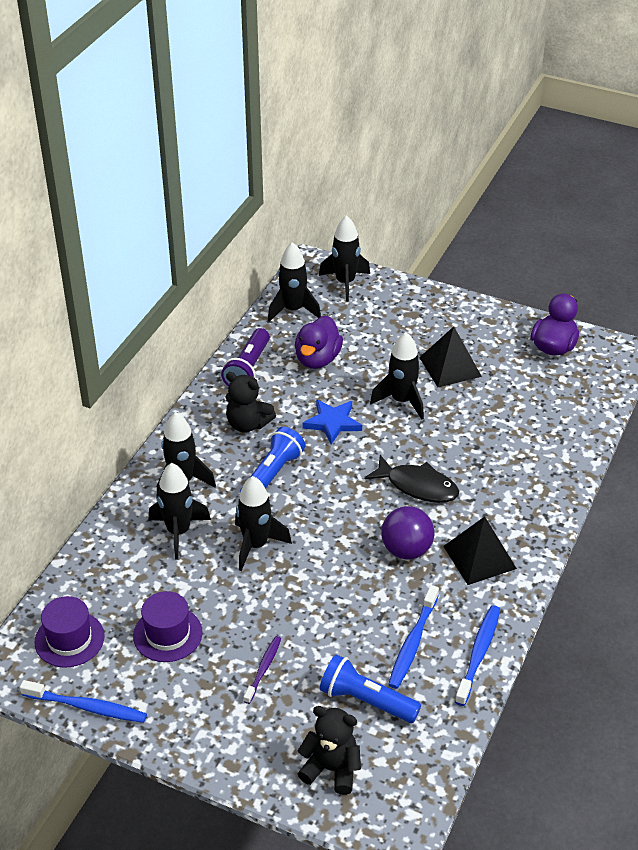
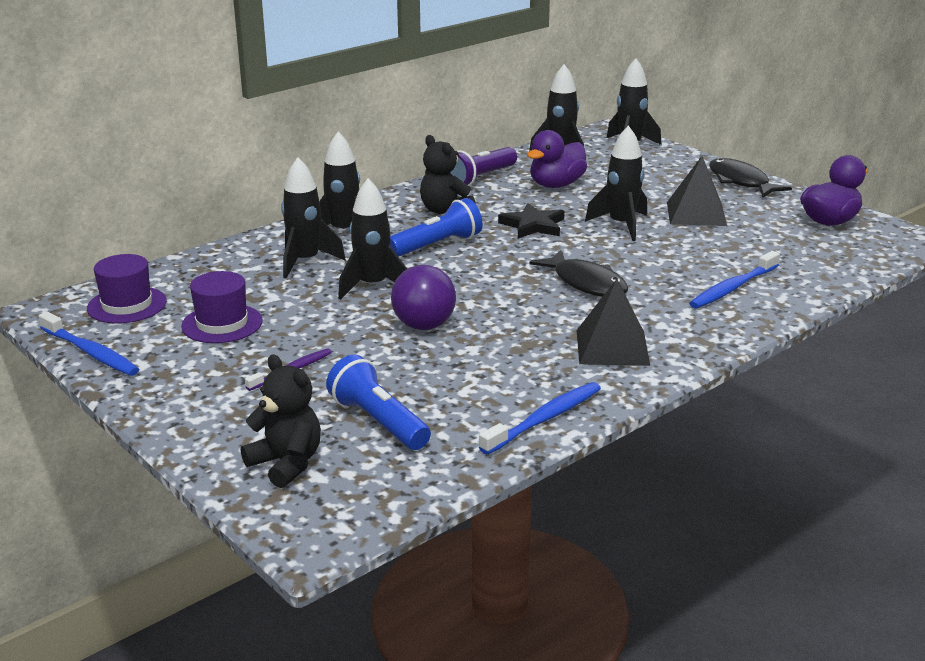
camera: 25 degrees right, 15 degrees down
blue star [303,399,362,444] -> black star [498,203,565,239]
purple ball [381,506,434,559] -> purple ball moved to [391,265,456,330]
blue toothbrush [388,585,439,689] -> blue toothbrush moved to [689,251,780,309]
none -> black fish [709,158,792,197]

